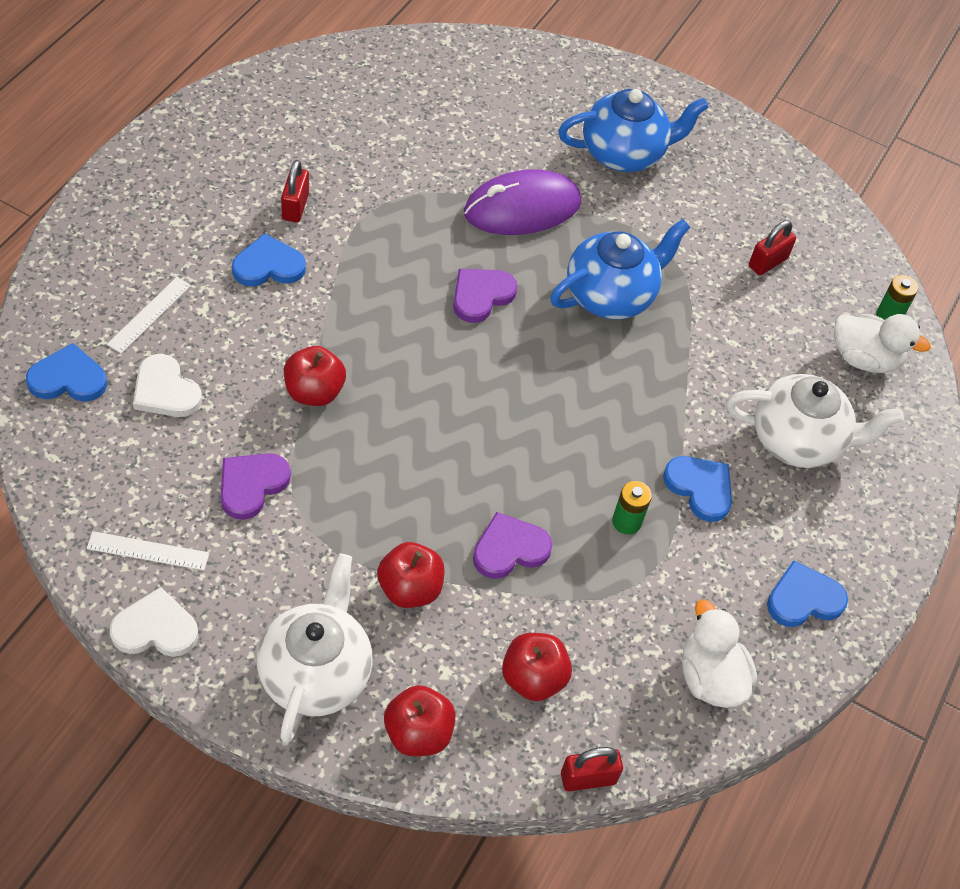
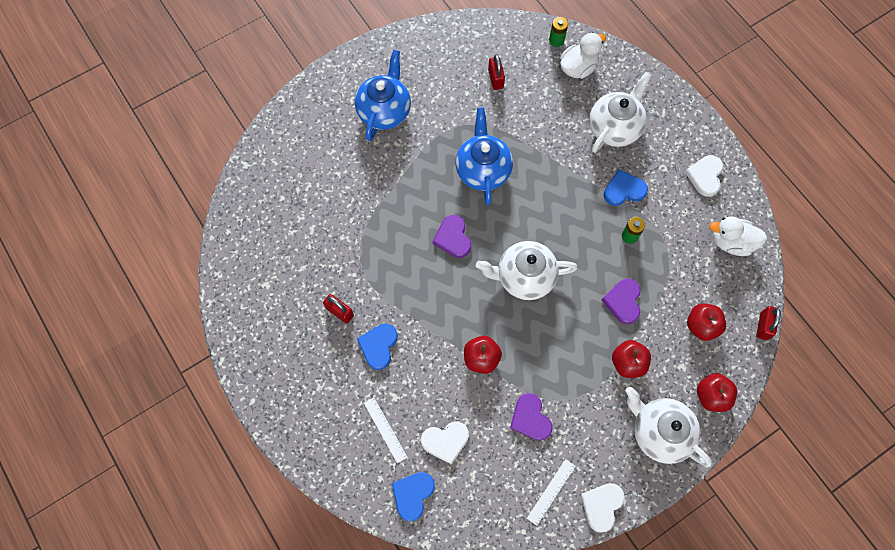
camera: 55 degrees left, 15 degrees up
purple mouse [464,169,581,235] -> none
blue heart [767,560,848,627] -> white heart [685,155,723,197]
none -> white teapot [476,241,578,300]

